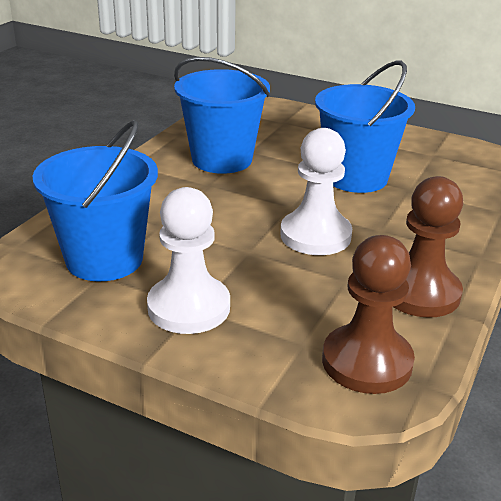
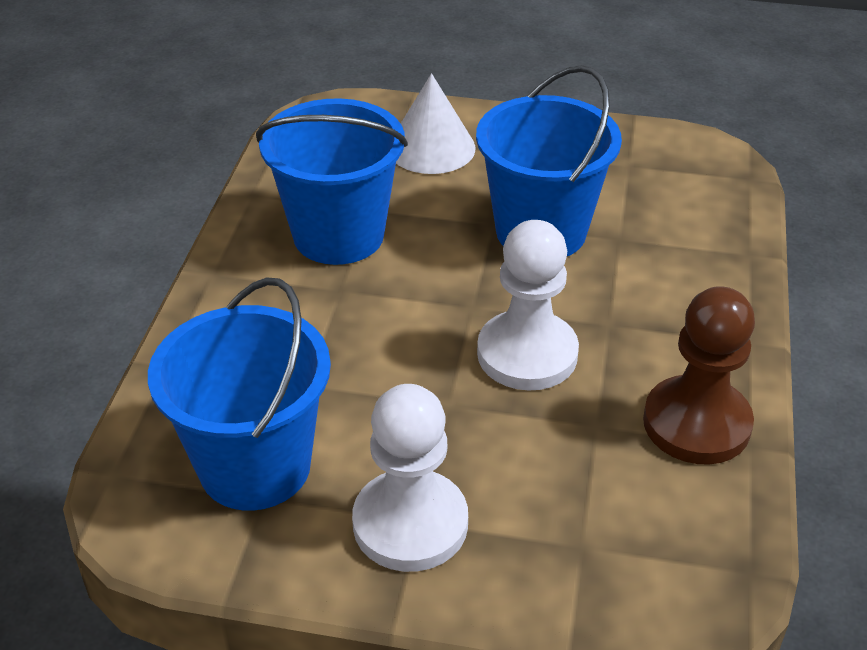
camera: 15 degrees left, 10 degrees up
brown pawn [322,235,415,394] -> none
none -> white cone [396,73,476,174]

